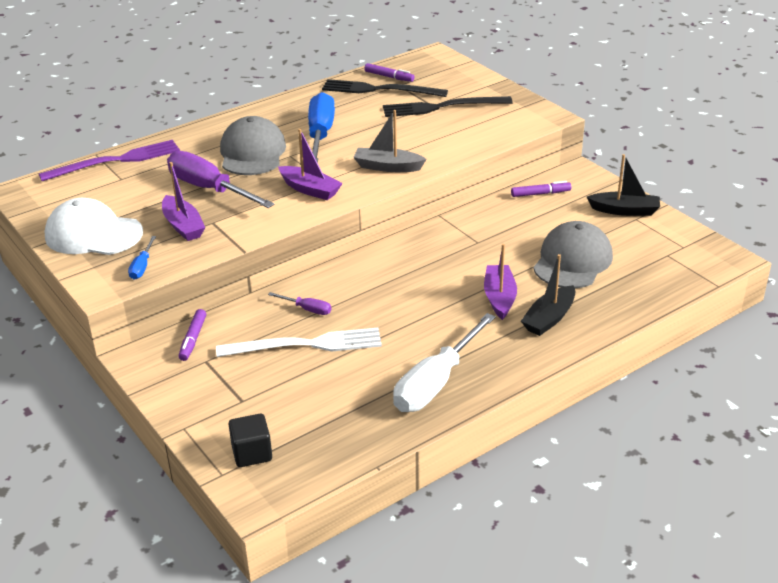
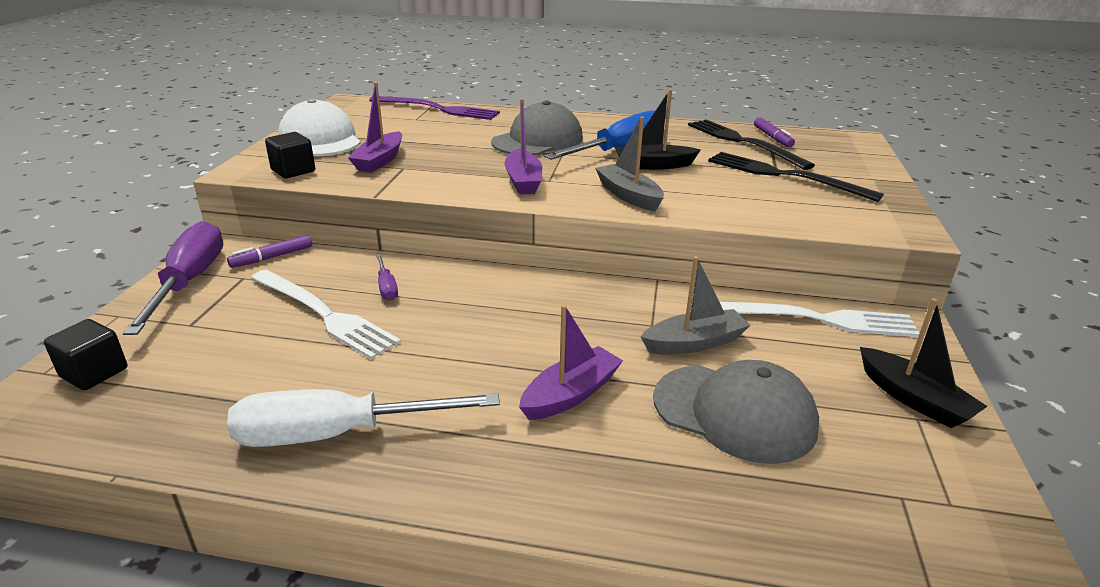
camera: 45 degrees right, 5 degrees down
blue screwdriver [128,236,156,279] -> black cube [265,132,315,178]
purple screwdriver [167,151,275,208] -> purple screwdriver moved to [123,221,223,335]
purple marker [511,181,571,197] -> white fork [720,302,919,337]
black boat [521,254,575,336] -> black boat moved to [614,90,701,170]
grey cap [533,221,613,289] -> grey cap turned 45 degrees clockwise [653,360,819,464]
none -> grey boat [641,256,750,354]

